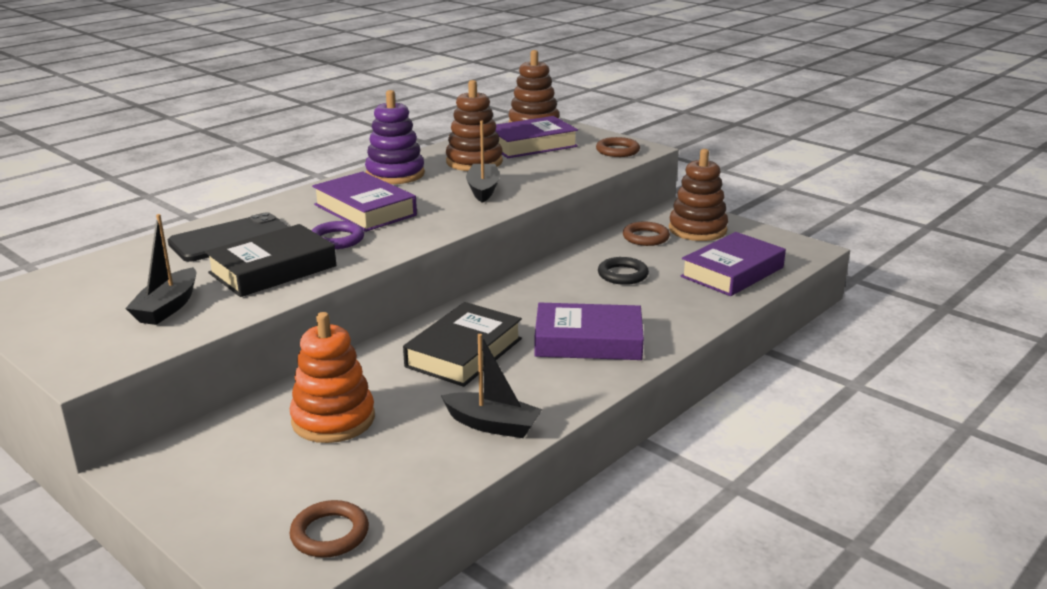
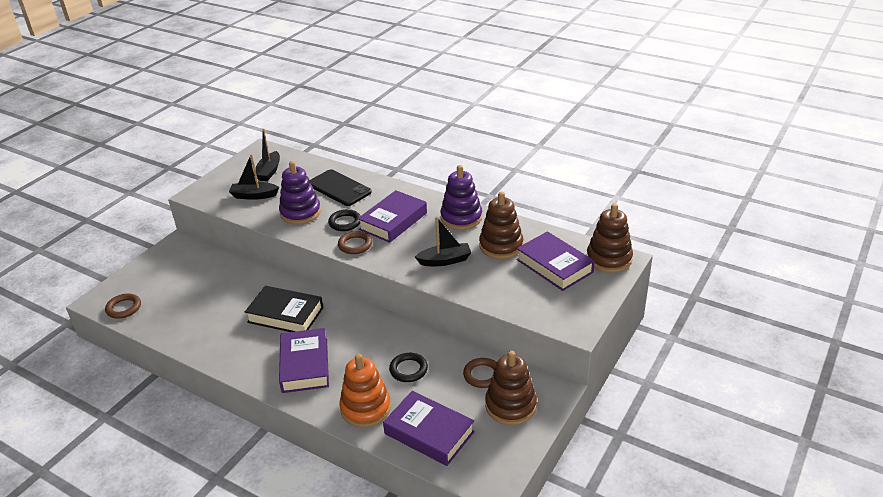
camera: 80 degrees right, 10 degrees up
black book [205,224,336,297] -> purple stacking toy [279,161,321,224]
orange stacking toy [290,312,375,443] -> orange stacking toy moved to [339,354,391,427]
purple ring [311,221,364,249] -> black ring [328,209,360,231]
black boat [441,334,542,438] -> black boat moved to [254,128,280,181]
brown ring [596,137,640,157] -> brown ring moved to [338,231,372,254]

